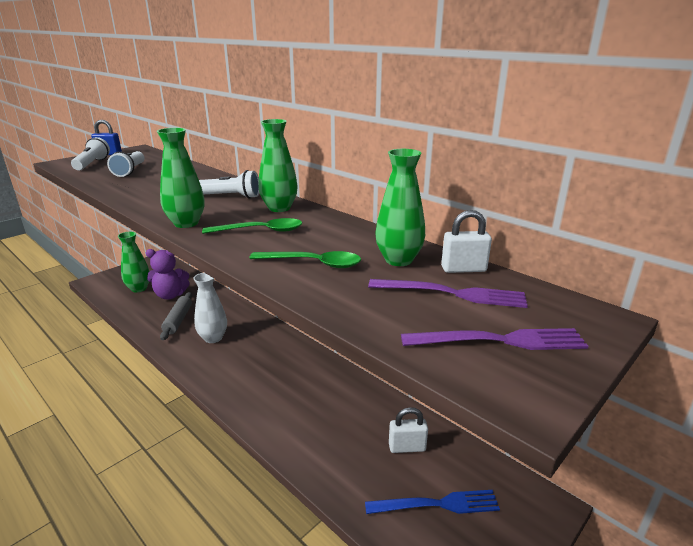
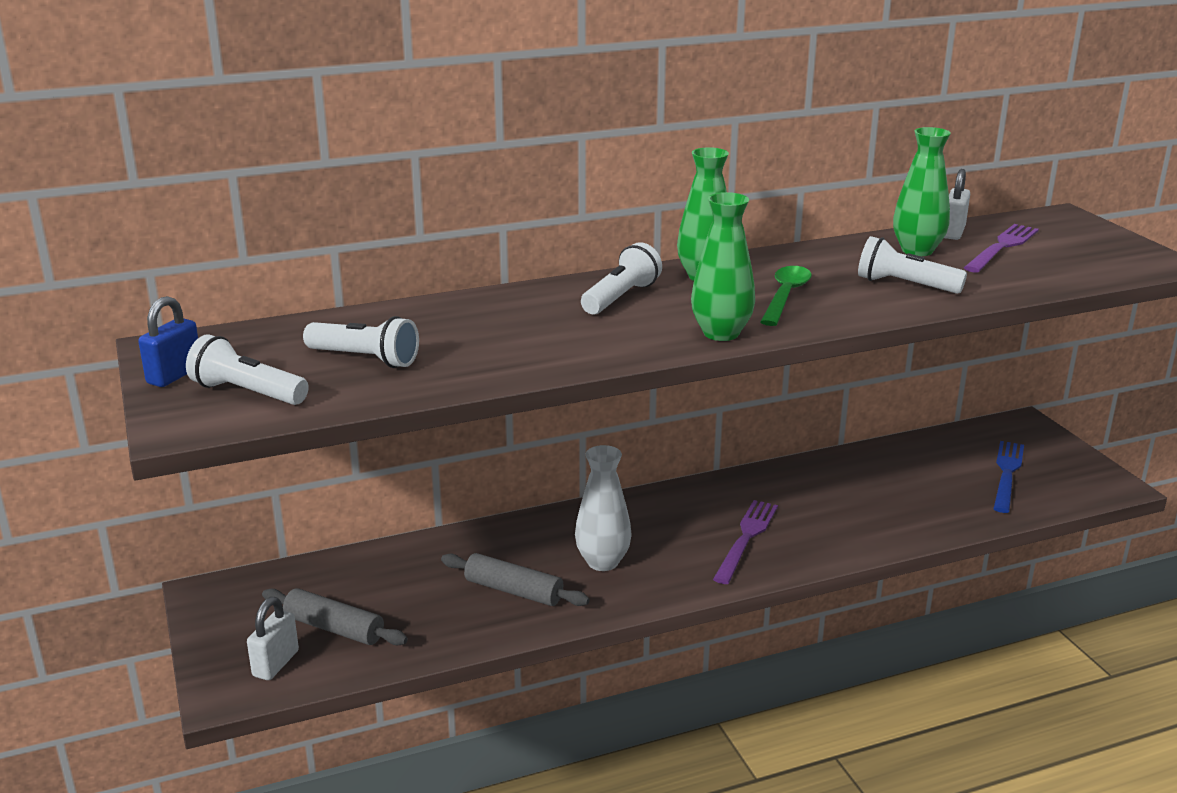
camera: 65 degrees left, 0 degrees up
green vase [118,232,149,293] -> grey rolling pin [262,588,408,645]
purple teddy bear [146,249,190,300] -> none
green spoon [249,251,361,268] -> white flashlight [858,236,967,294]
white padlock [389,407,428,453] -> white padlock moved to [247,597,299,680]
purple fork [401,328,588,350] -> purple fork moved to [713,500,778,584]

